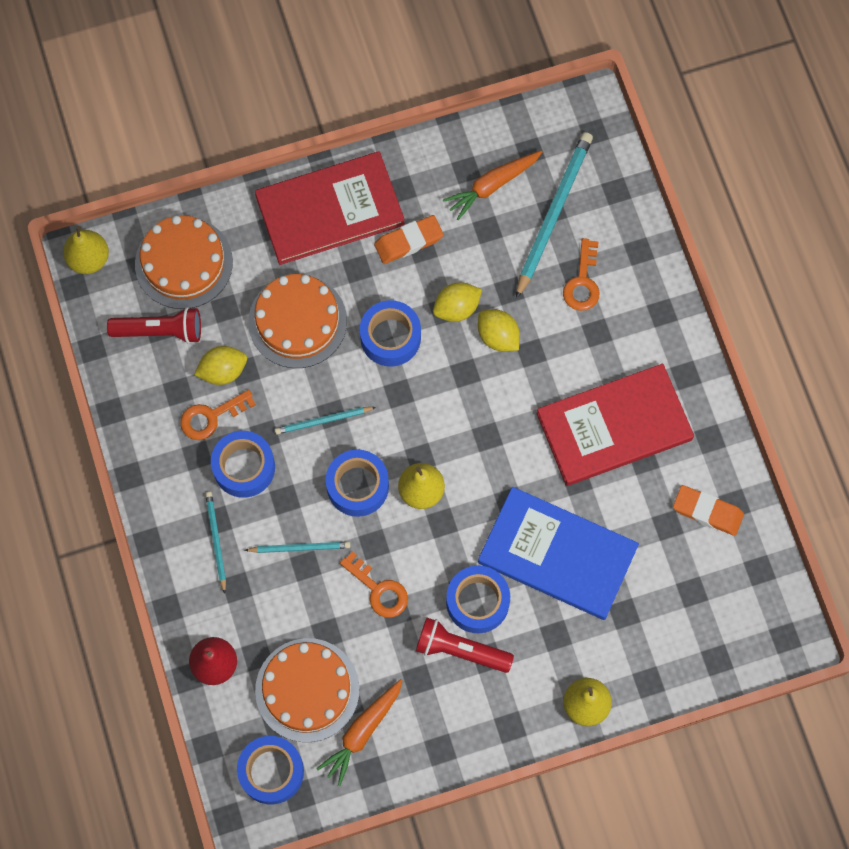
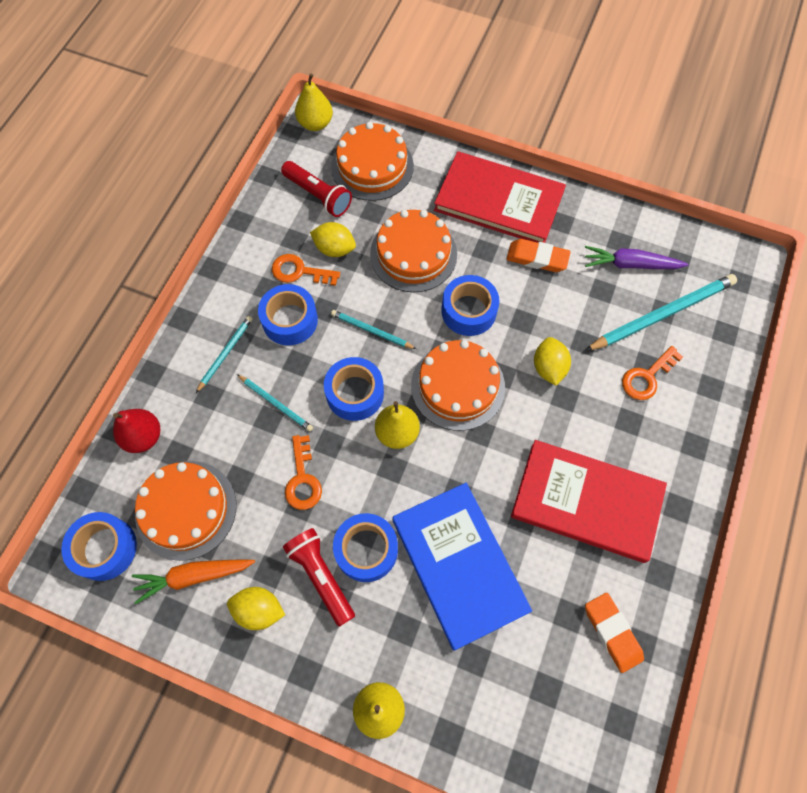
camera: 40 degrees right, 5 degrees down
yellow lemon [433,282,482,322] -> yellow lemon moved to [227,587,285,630]
orange carrot [443,151,542,220] -> purple carrot [585,246,689,269]
none -> orange cake [411,340,505,431]

